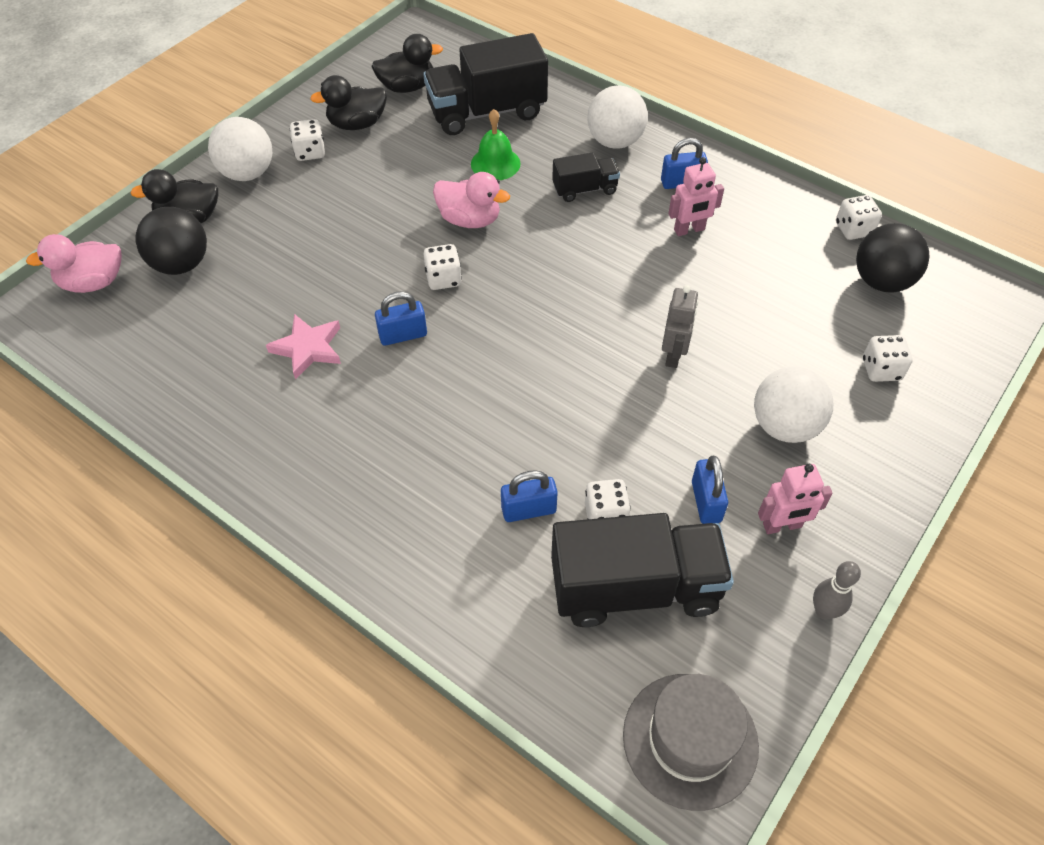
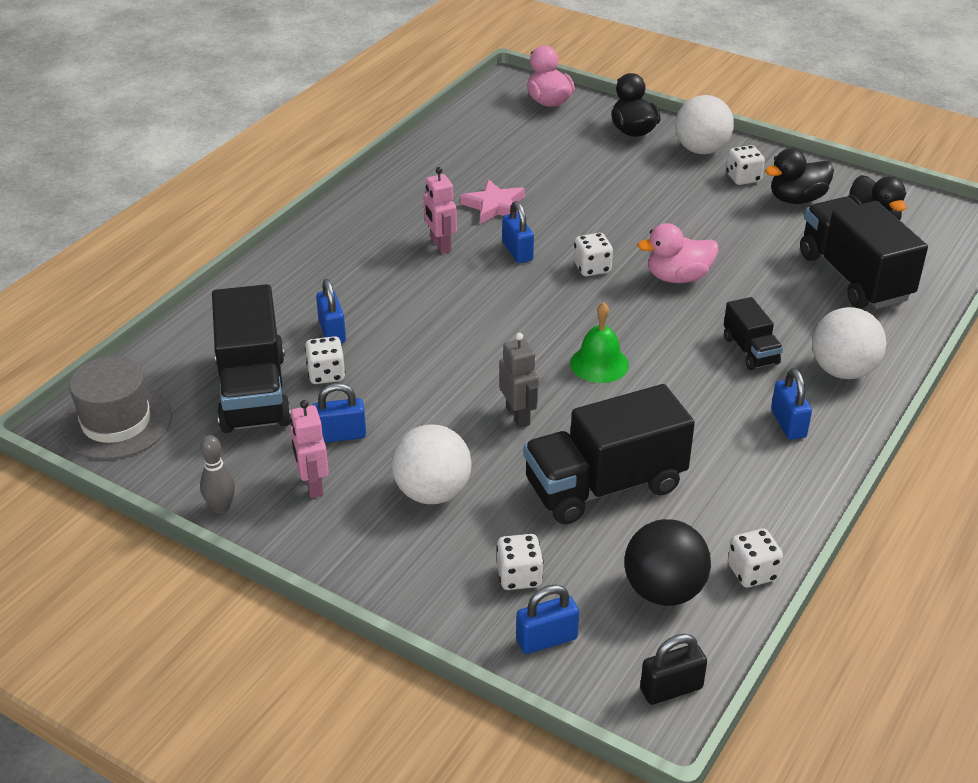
camera: 85 degrees right, 15 degrees down
black ball [136,207,207,275] -> none
black duck [310,75,387,130] -> black duck turned 90 degrees counterclockwise [765,149,834,204]
pink duck [433,172,510,228] -> pink duck turned 60 degrees clockwise [638,223,718,283]
green bell [471,109,521,180] -> green bell moved to [570,302,629,383]
grey robot [662,285,698,368] -> grey robot turned 120 degrees counterclockwise [499,333,539,428]
pink robot [668,157,724,236] -> pink robot moved to [423,167,457,254]
none -> blue padlock [516,584,579,654]
none -> black truck [523,384,695,524]
none -> black padlock [640,634,707,705]

